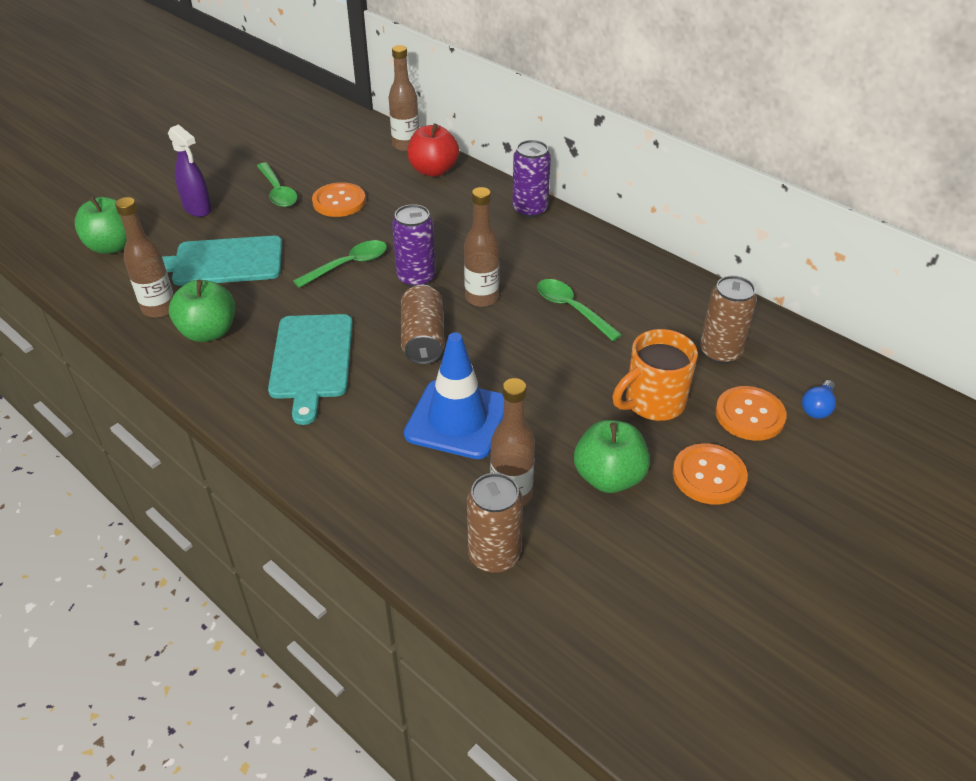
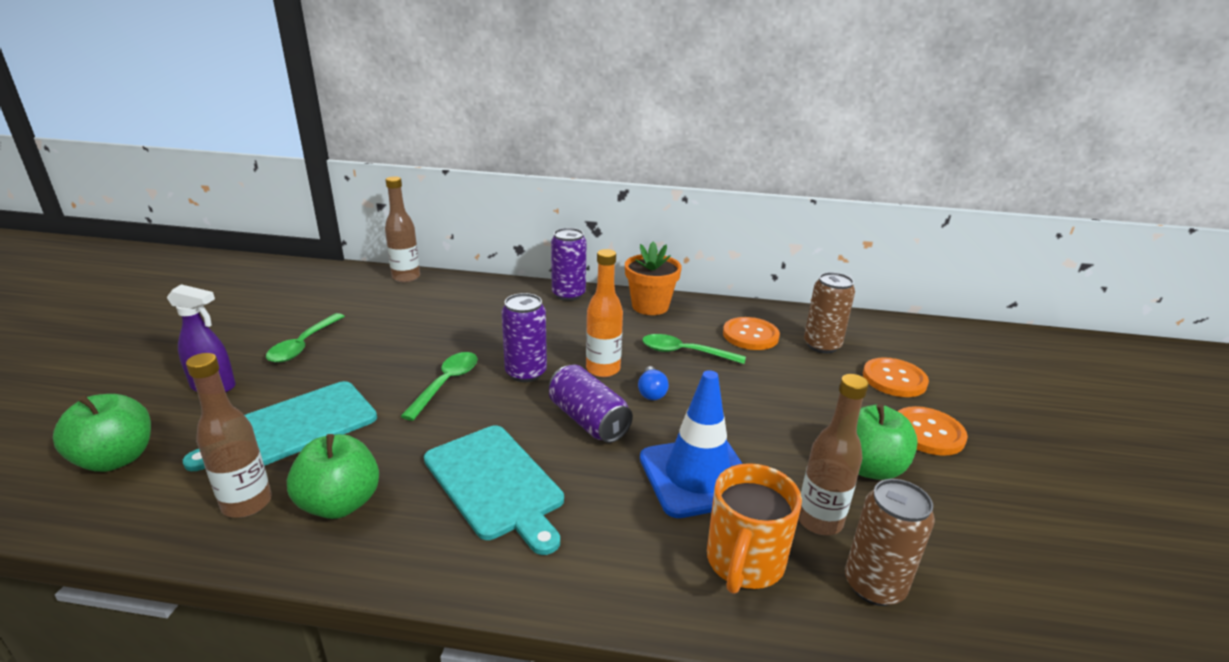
camera: 35 degrees left, 15 degrees down
green spoon [257,163,297,207] -> green spoon turned 75 degrees clockwise [266,313,345,363]
orange button [312,182,366,217] -> orange button moved to [723,317,780,350]
brown can [401,285,445,365] -> purple can [549,365,633,443]
red apple [408,123,459,177] -> none
brown bottle [464,187,499,307] -> orange bottle [586,249,623,377]
orange mug [612,329,698,421] -> orange mug moved to [707,463,802,594]
blue light bulb [802,380,836,419] -> blue light bulb moved to [638,366,669,400]
none -> orange flower pot [625,242,682,315]

